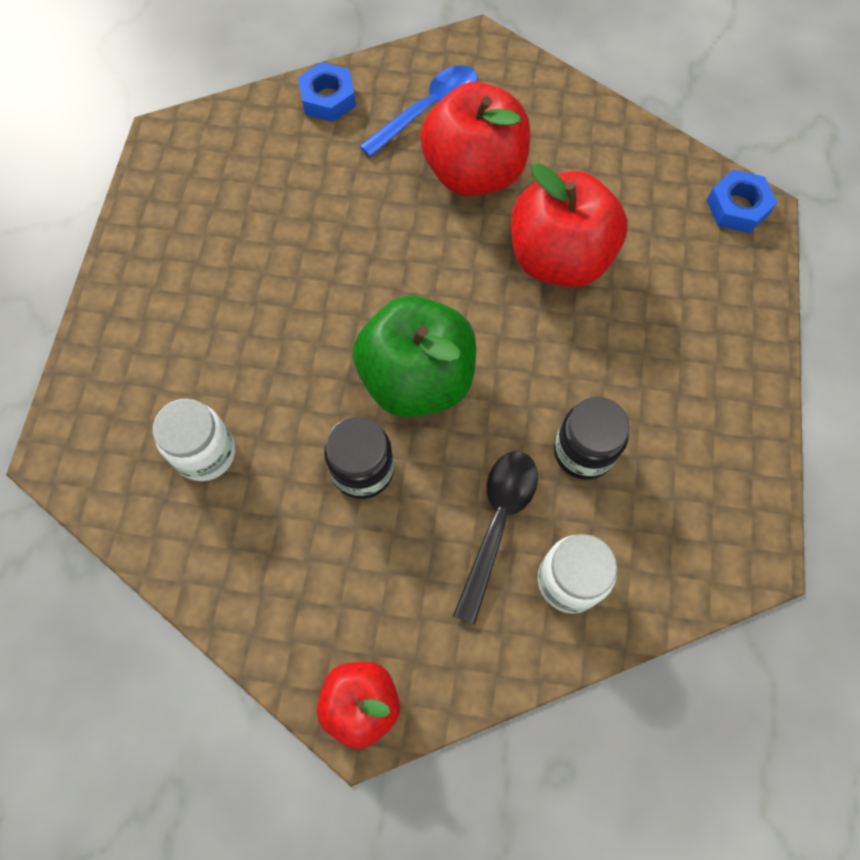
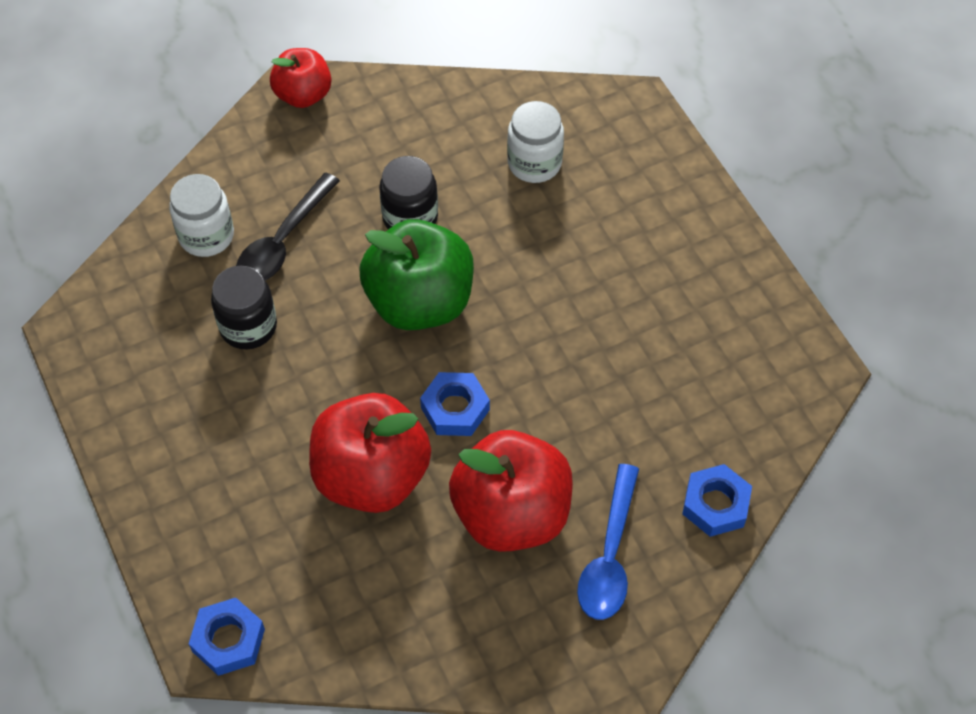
camera: 145 degrees right, 10 degrees down
black spoon [453,451,538,624] -> black spoon turned 45 degrees clockwise [236,172,340,281]
none -> blue nut [420,372,490,436]

